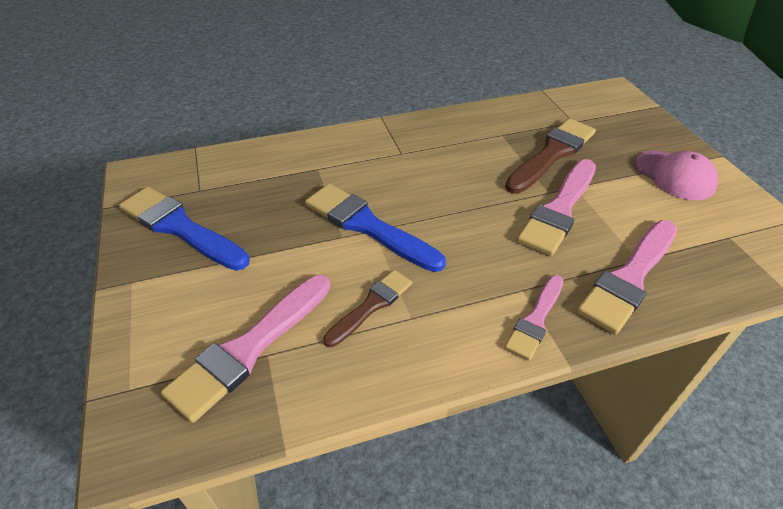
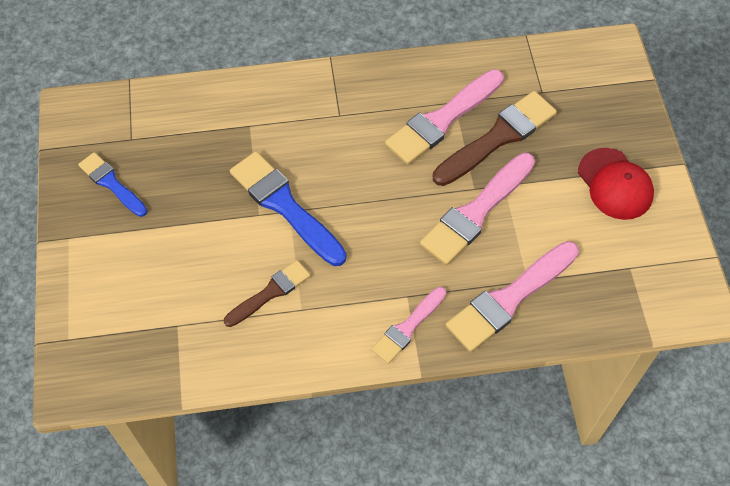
camera: 10 degrees right, 15 degrees up
blue brush [119,187,250,271] -> blue brush [78,152,147,217], size x0.60
pink brush [161,275,330,423] -> pink brush moved to [385,69,504,165]
pink cap [634,150,718,200] -> red cap [578,148,654,220]

